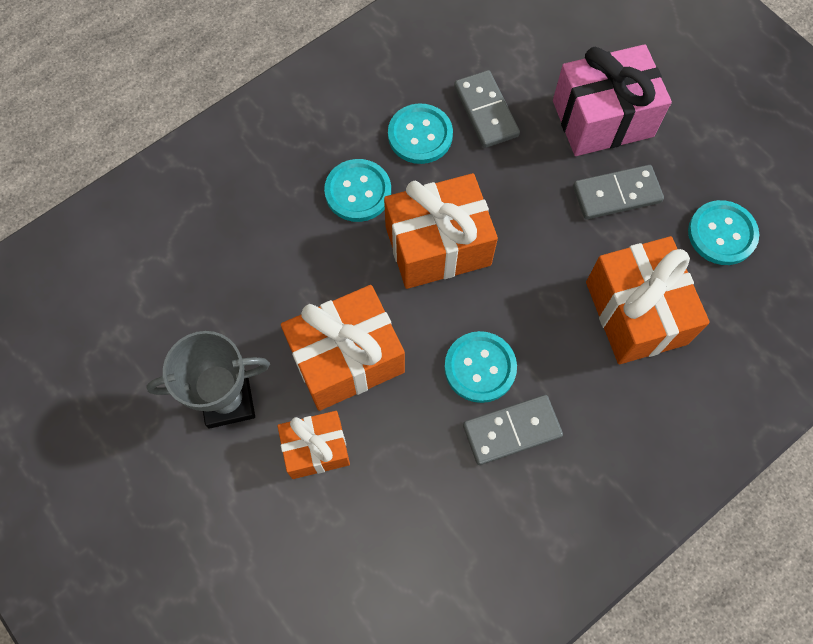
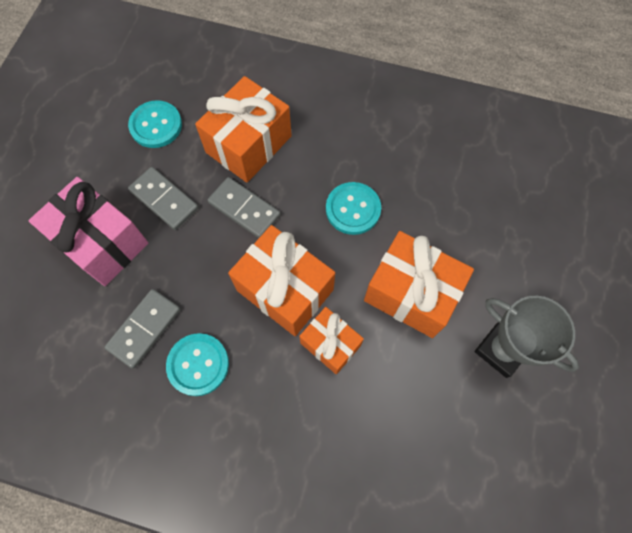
camera: 125 degrees left, 0 degrees up
orange gift [277,411,350,479] -> orange gift moved to [299,307,364,374]
turquoise button [324,159,391,222] -> none
grey domino [463,395,563,465] -> grey domino moved to [208,177,281,238]

